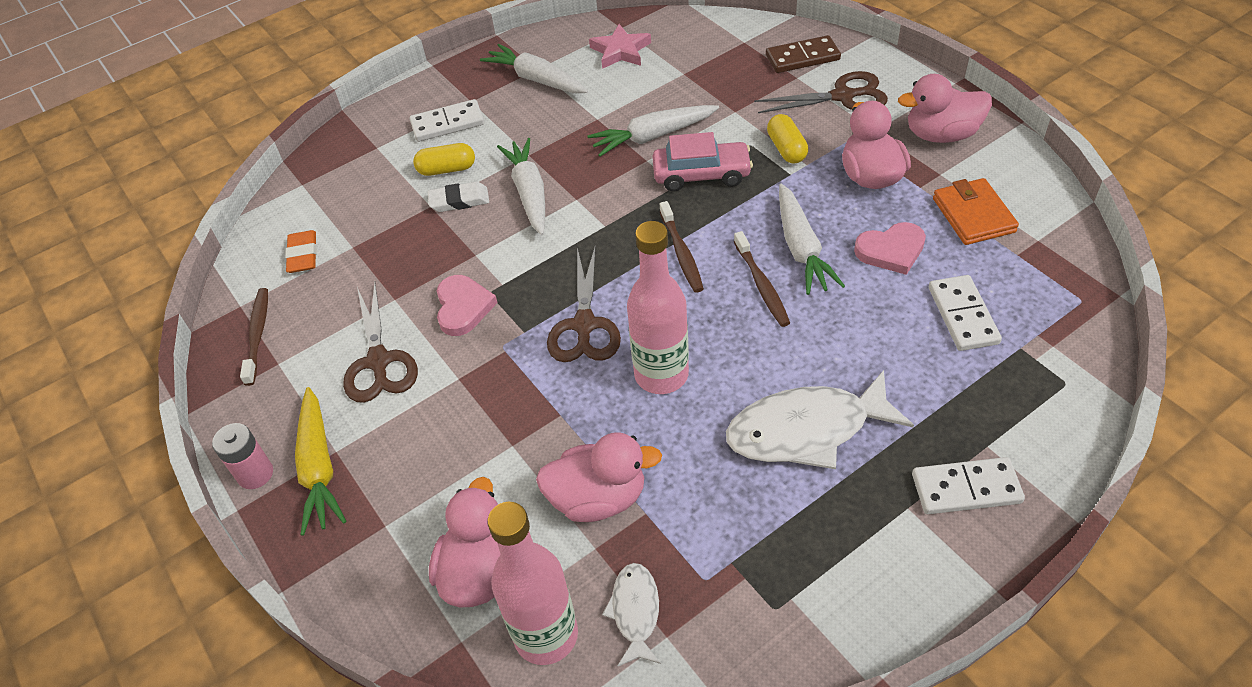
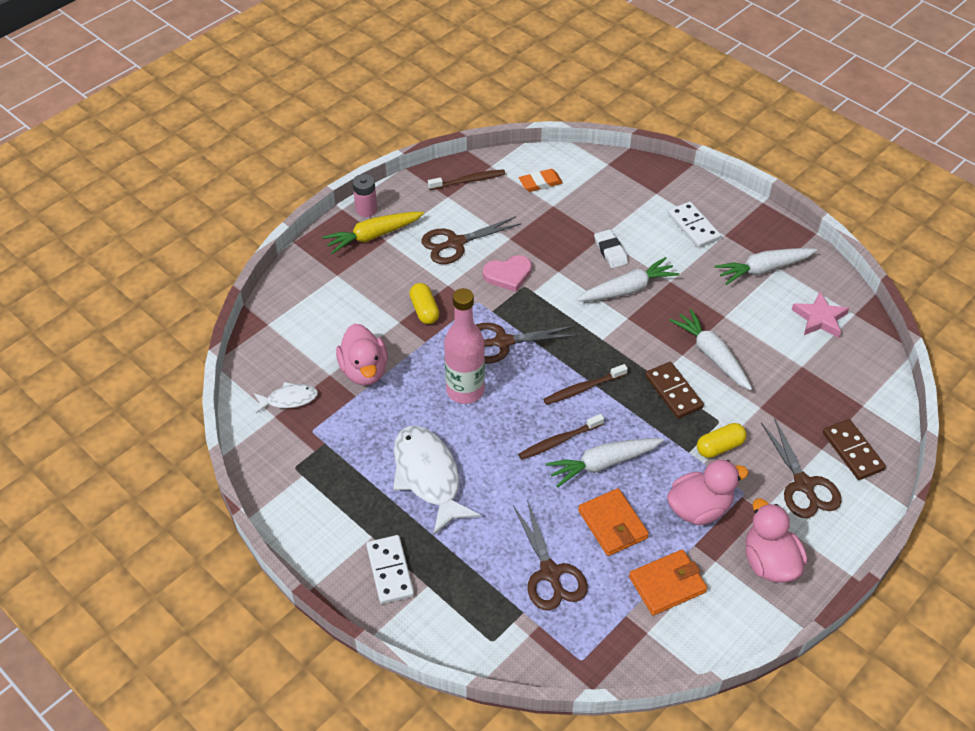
camera: 75 degrees right, 0 degrees up
yellow capsule [413,143,475,176] -> yellow capsule moved to [409,283,439,324]
pink duck [429,477,501,608] -> none
white carrot [480,44,588,93] -> white carrot turned 135 degrees counterclockwise [715,248,817,285]
pink bottle [487,502,578,665] -> none
pink car [652,132,753,192] -> brown domino [645,362,704,419]
pink heart [854,222,926,275] -> orange wallet [578,488,649,556]
white domino [929,275,1002,351] -> brown scissors [513,500,588,610]

